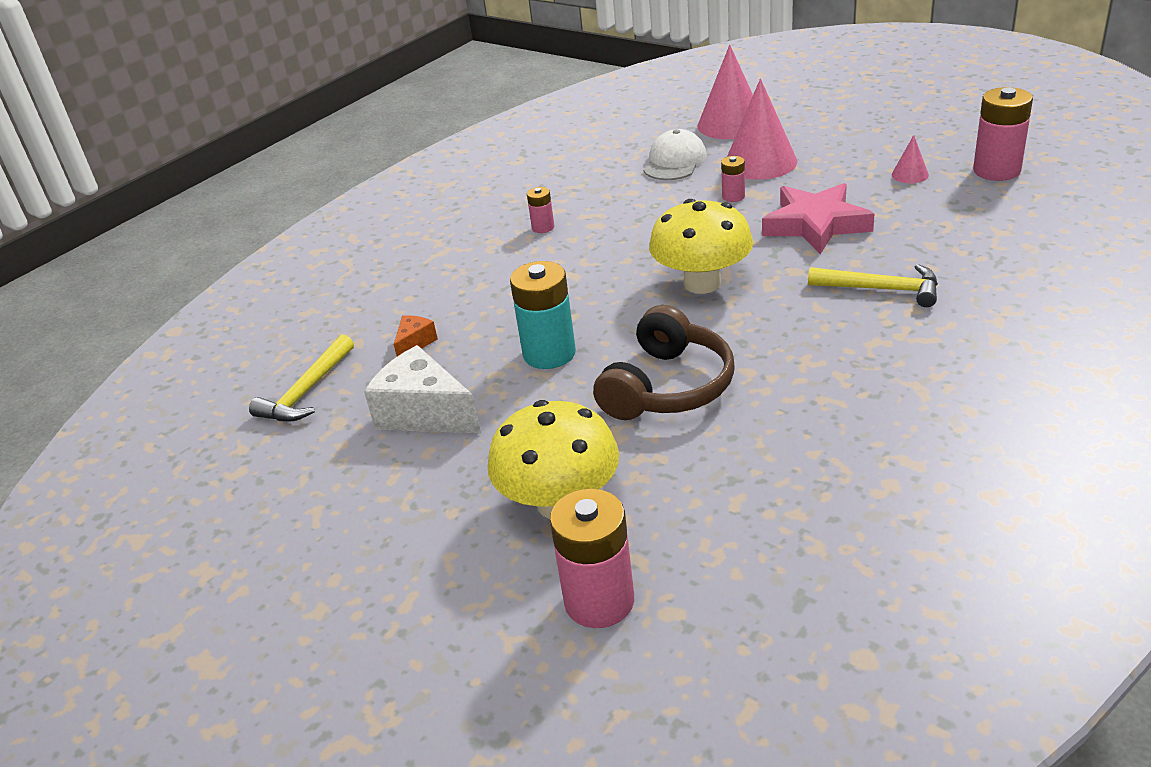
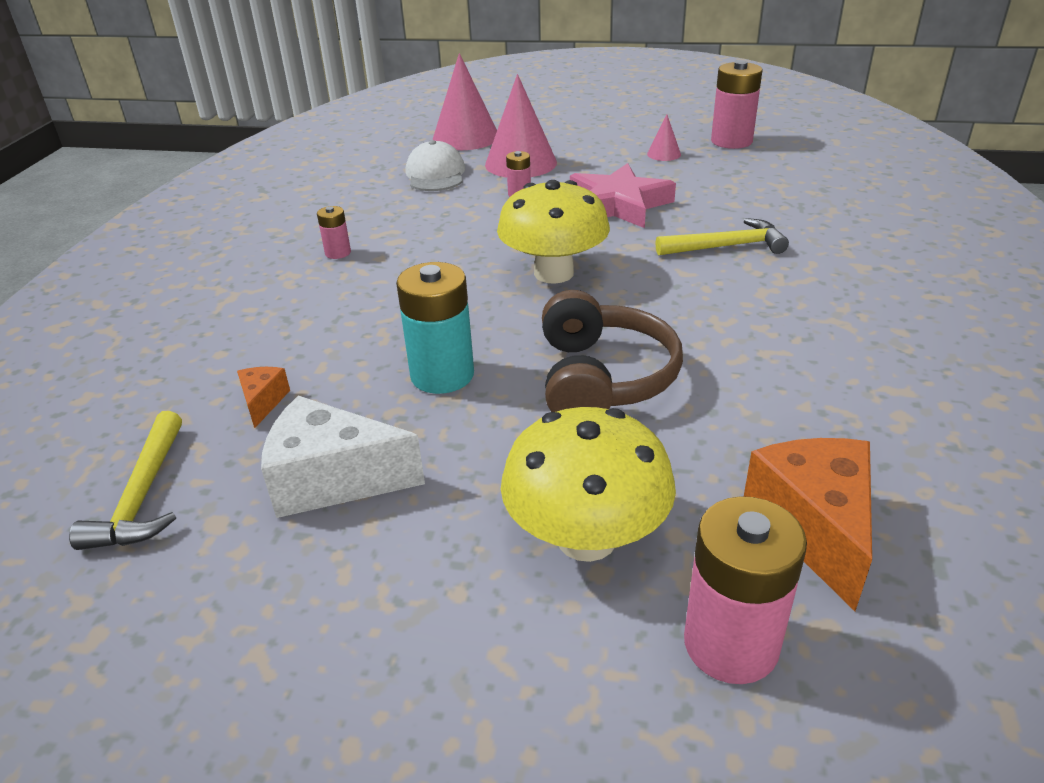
camera: 30 degrees left, 0 degrees up
none -> orange cheese [744,438,872,611]

